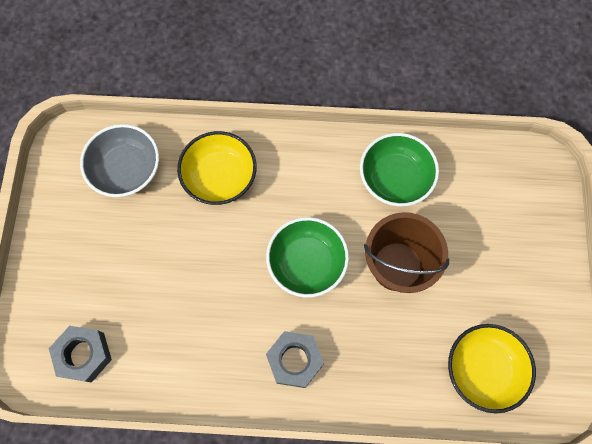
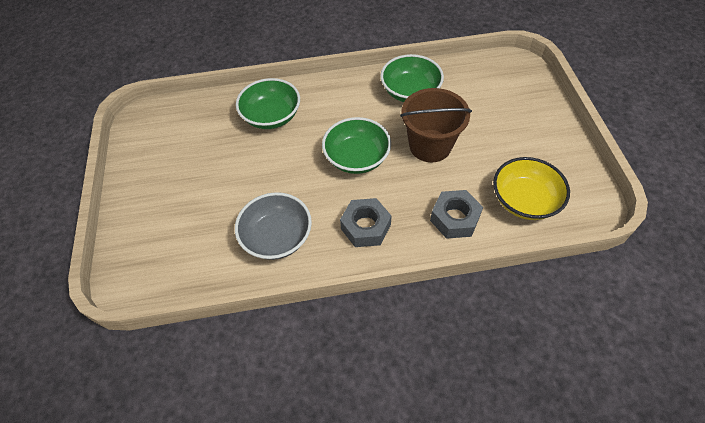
camera: 10 degrees left, 15 degrees down
grey nut [49,326,112,383] -> grey nut moved to [430,190,483,239]
grey bowl [80,124,159,197] -> grey bowl moved to [235,192,312,260]
yellow bowl [177,131,257,205] -> green bowl [236,78,300,129]

